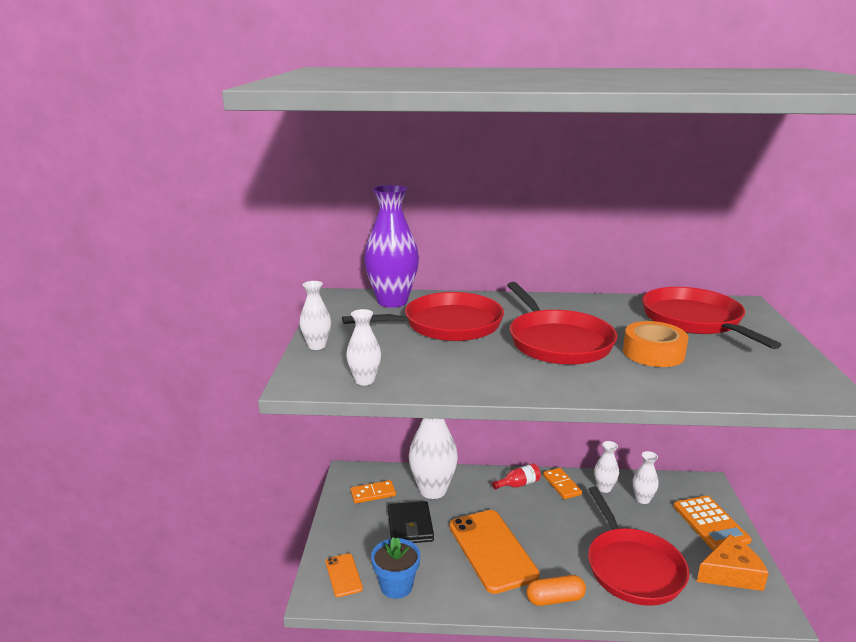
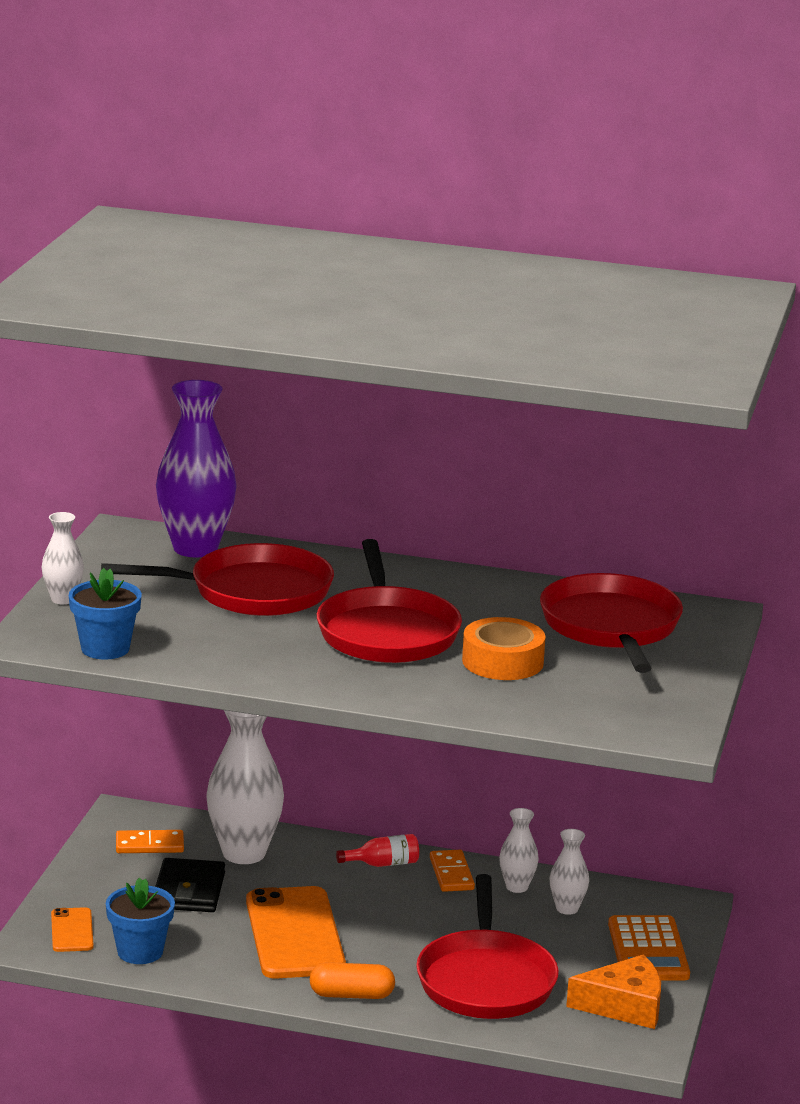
camera: 10 degrees right, 0 degrees up
white vase [346,309,381,385] -> blue flower pot [69,568,142,660]

